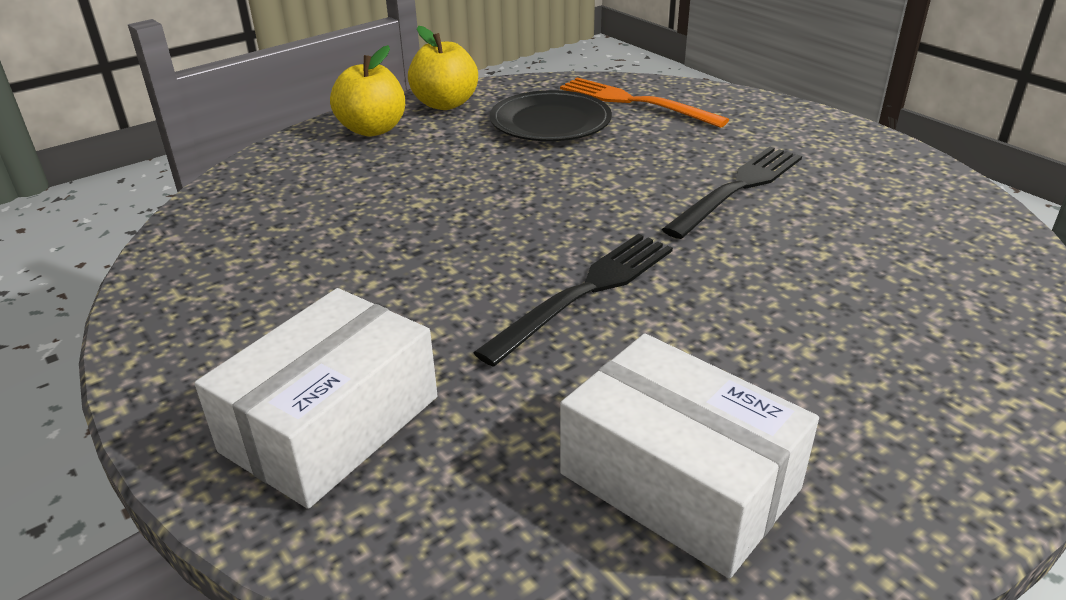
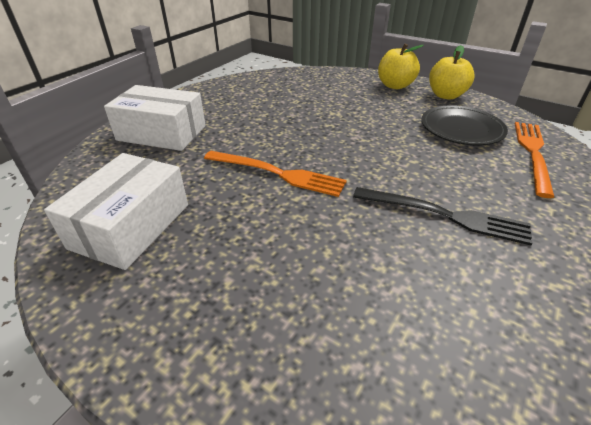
camera: 70 degrees right, 5 degrees up
black fork [473,234,673,367] -> orange fork [204,151,347,197]

